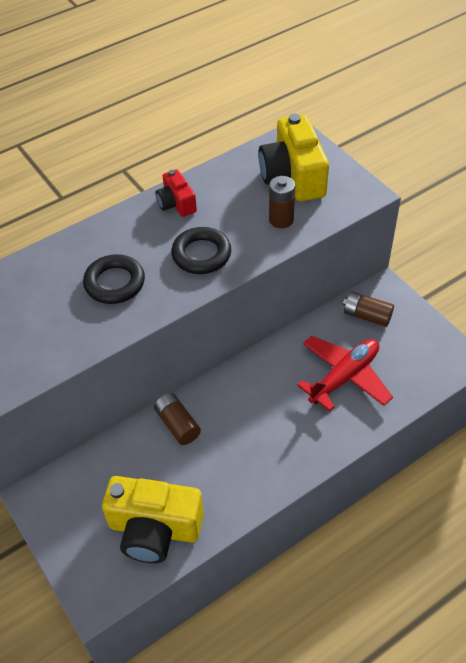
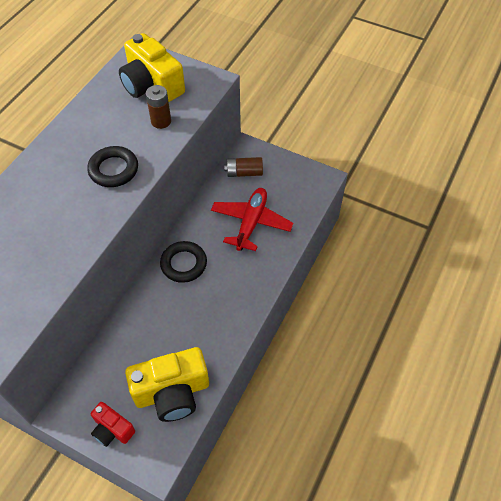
camera: 30 degrees left, 5 degrees up
black ring [83,254,145,304] -> black ring moved to [160,241,207,283]
brown battery [154,393,201,445] -> none
red camera [155,169,197,217] -> red camera moved to [91,402,135,447]

